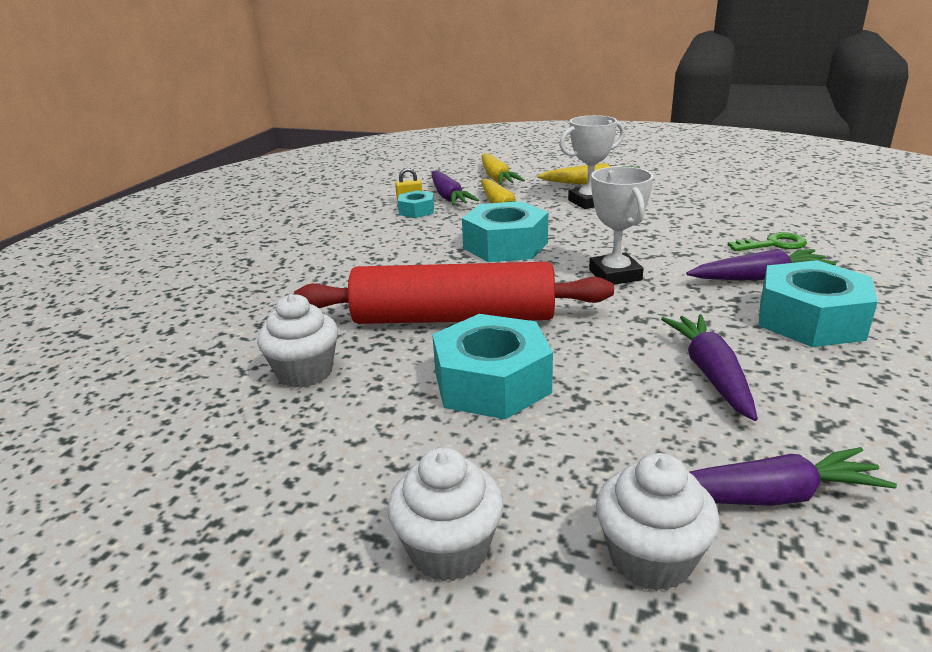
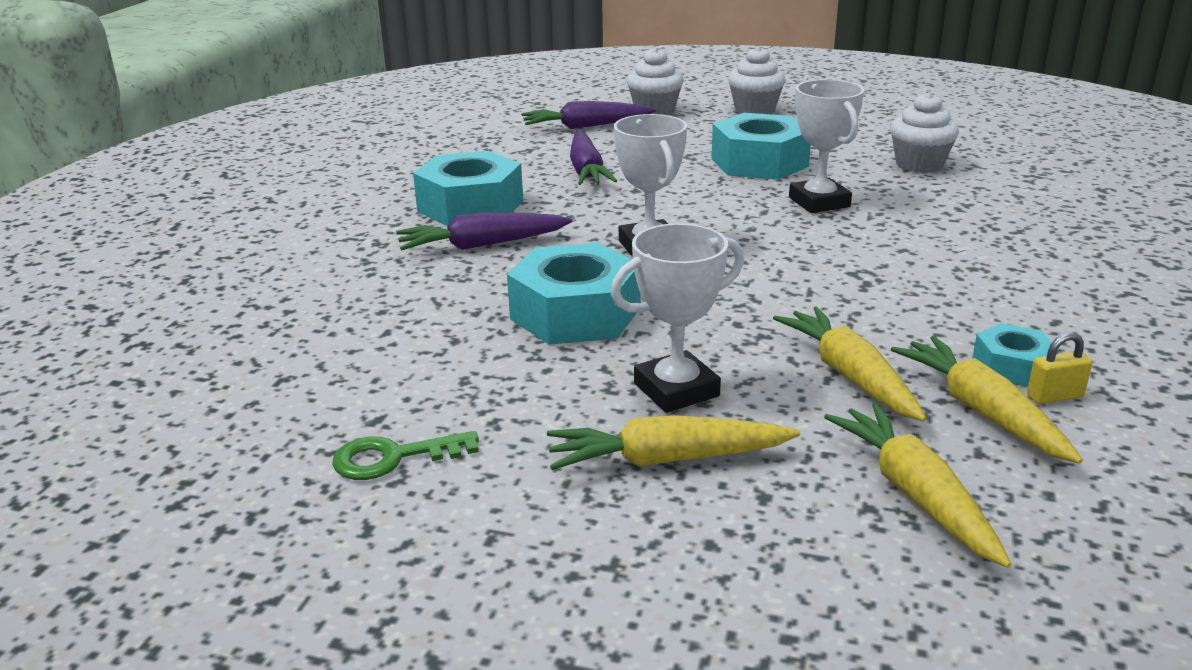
camera: 175 degrees right, 0 degrees up
red rolling pin [294,262,614,324] -> white trophy [789,79,864,213]
purple carrot [432,170,479,206] -> yellow carrot [891,336,1083,464]
turquoise nut [462,201,548,262] -> turquoise nut moved to [507,243,640,345]
green key [728,232,807,251] -> green key moved to [332,431,479,480]

